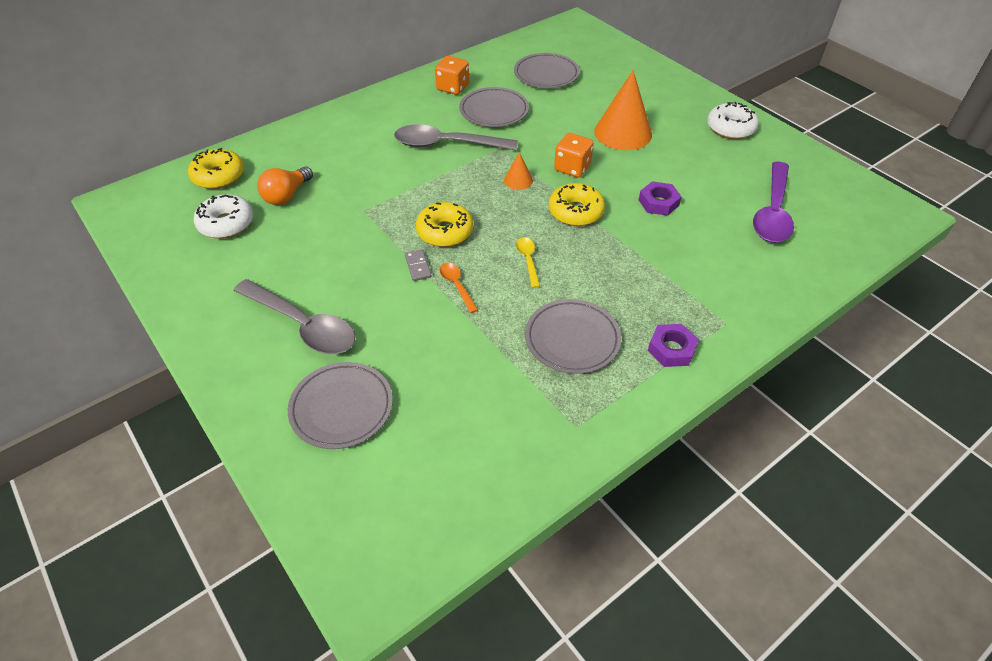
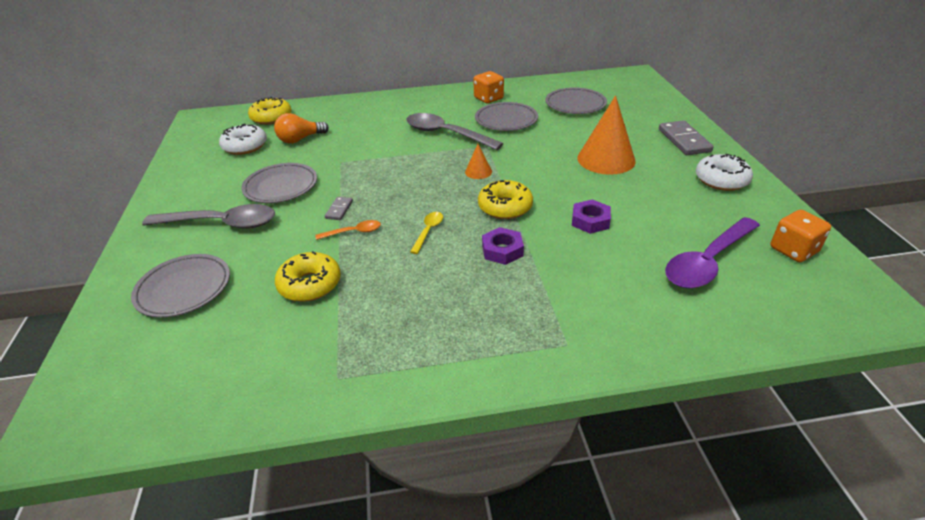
camera: 30 degrees right, 10 degrees down
grey spoon [233,279,356,354] -> grey spoon turned 60 degrees counterclockwise [142,204,275,229]
yellow donut [416,202,473,247] -> yellow donut moved to [275,251,341,302]
orange spoon [440,263,478,313] -> orange spoon turned 75 degrees clockwise [315,220,381,240]
grey plate [525,299,621,374] -> grey plate moved to [241,163,317,203]
orange dice [554,133,594,178] -> orange dice moved to [770,210,831,262]
purple nut [648,324,699,367] -> purple nut moved to [482,227,524,265]
none -> grey domino [659,120,713,155]

